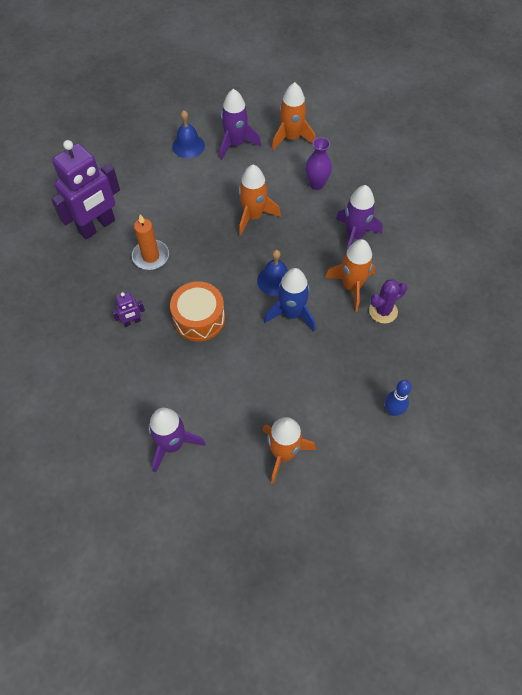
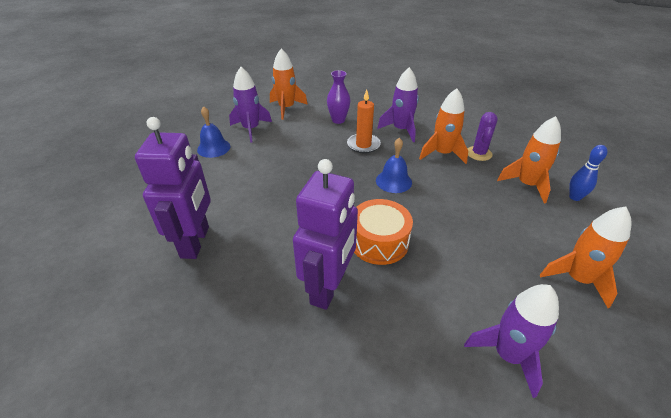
camera: 45 degrees left, 20 degrees down
purple robot [112,292,145,327] -> purple robot [293,159,358,310], size x2.33
orange candle [132,214,169,270] -> orange candle moved to [347,90,381,154]
orange rocket [239,165,281,235] -> orange rocket moved to [497,116,561,204]
blue rocket [264,268,316,331] -> none

